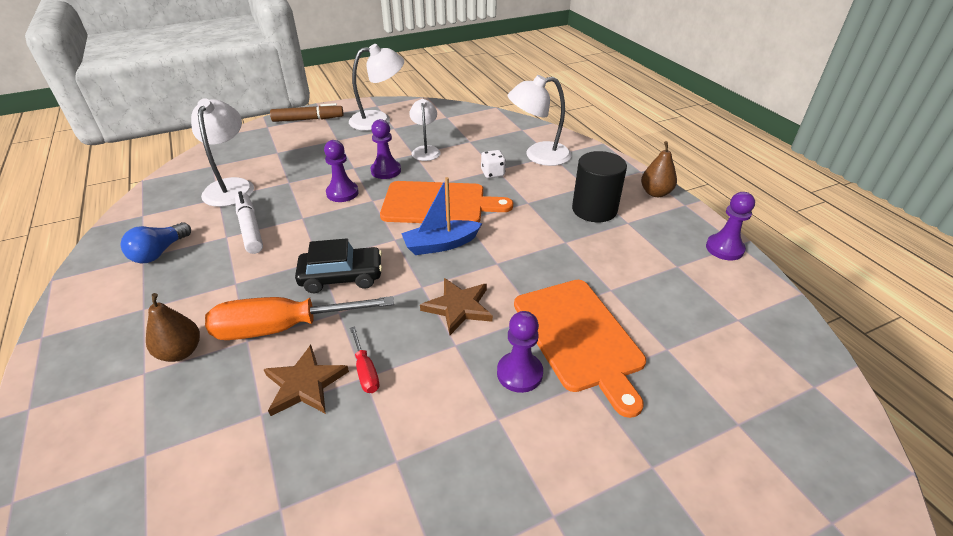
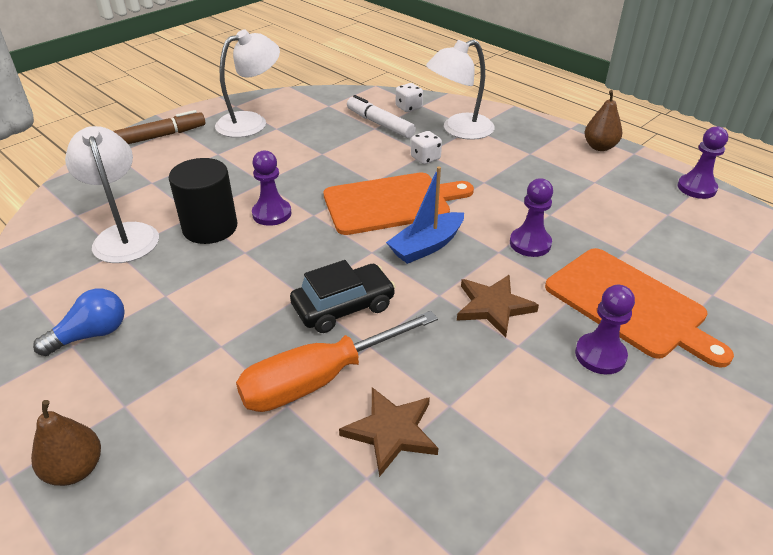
camera: 20 degrees left, 0 degrees up
blue light bulb [121,222,191,263] -> blue light bulb turned 135 degrees counterclockwise [33,288,125,356]
brown pear [146,293,200,362] -> brown pear moved to [31,400,101,486]
white marker [235,191,263,254] -> white marker moved to [347,95,416,138]
red screwdriver [350,327,379,393] -> none
purple pawn [371,119,401,179] -> purple pawn moved to [510,178,553,257]
white lamp [409,99,441,161] -> none
black cylinder [572,151,627,222] -> black cylinder moved to [169,158,237,244]
none -> white dice [396,83,423,112]

